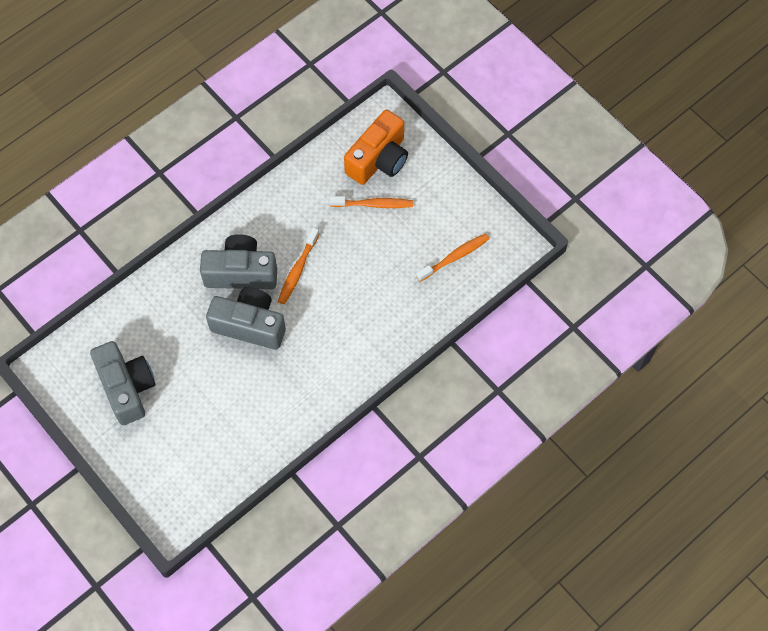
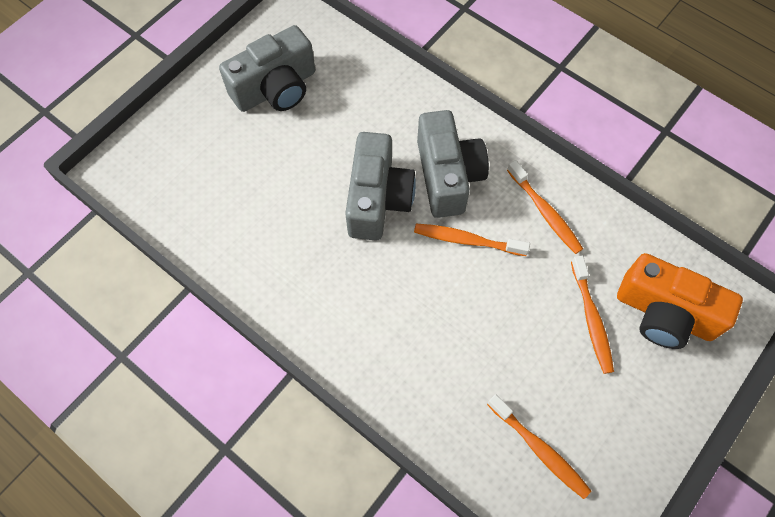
camera: 80 degrees right, 0 degrees up
none -> orange toothbrush [507,160,583,254]

